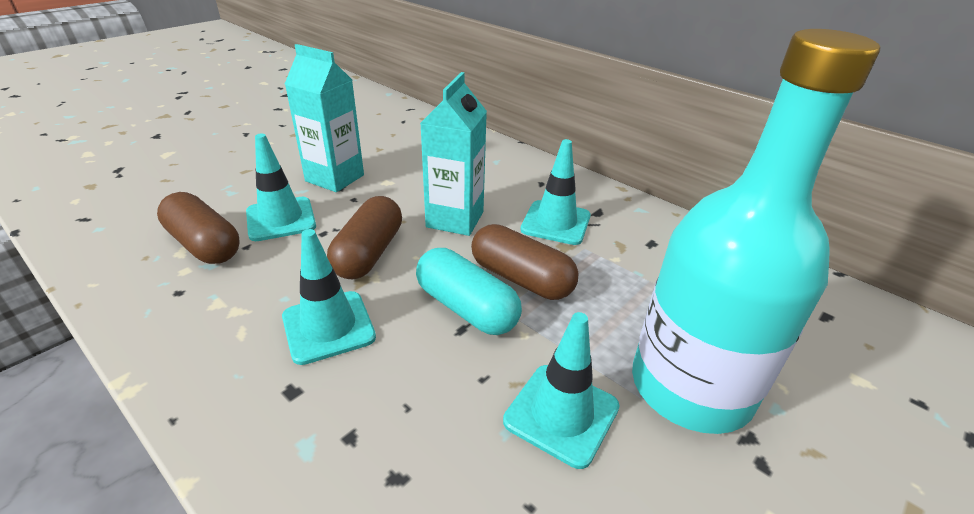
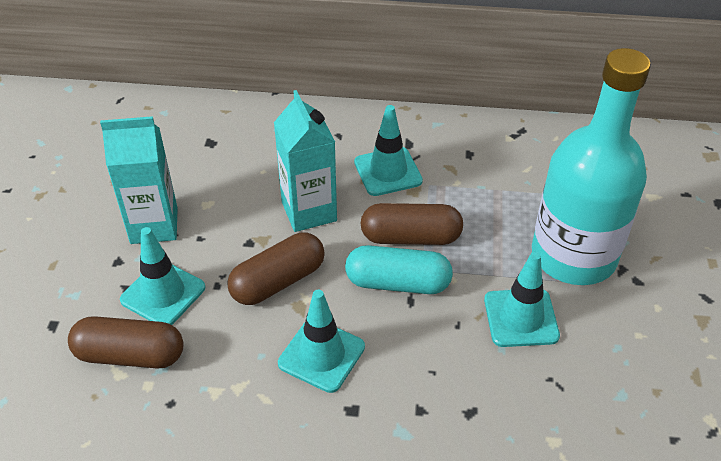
camera: 35 degrees left, 10 degrees up
brown capsule [327,196,402,279] -> brown capsule turned 75 degrees clockwise [227,232,325,305]

